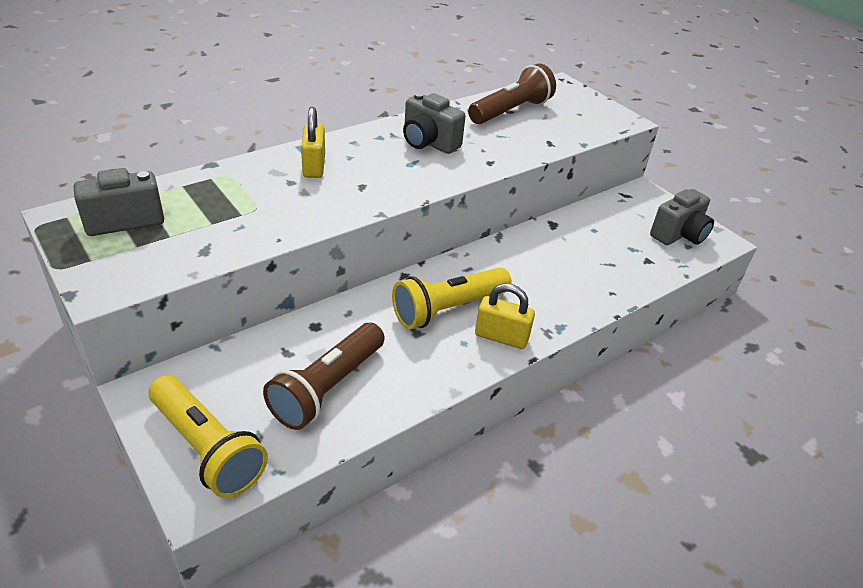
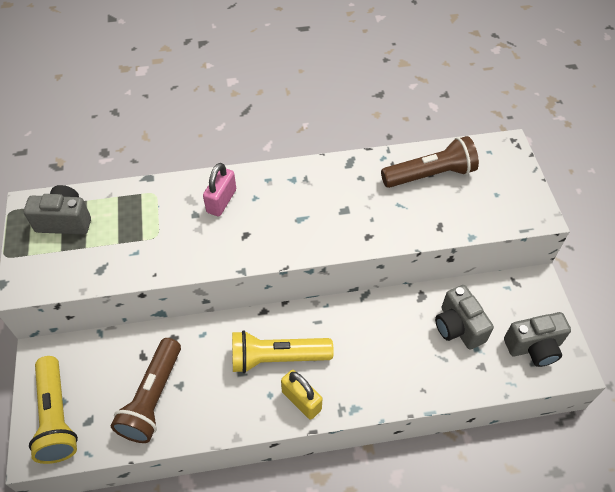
camera: 30 degrees right, 15 degrees up
brown flashlight [263,323,385,430] -> brown flashlight turned 45 degrees counterclockwise [111,338,181,443]
yellow padlock [301,107,325,178] -> pink padlock [203,163,236,216]
grey camera [403,93,465,154] -> grey camera moved to [435,285,494,349]

